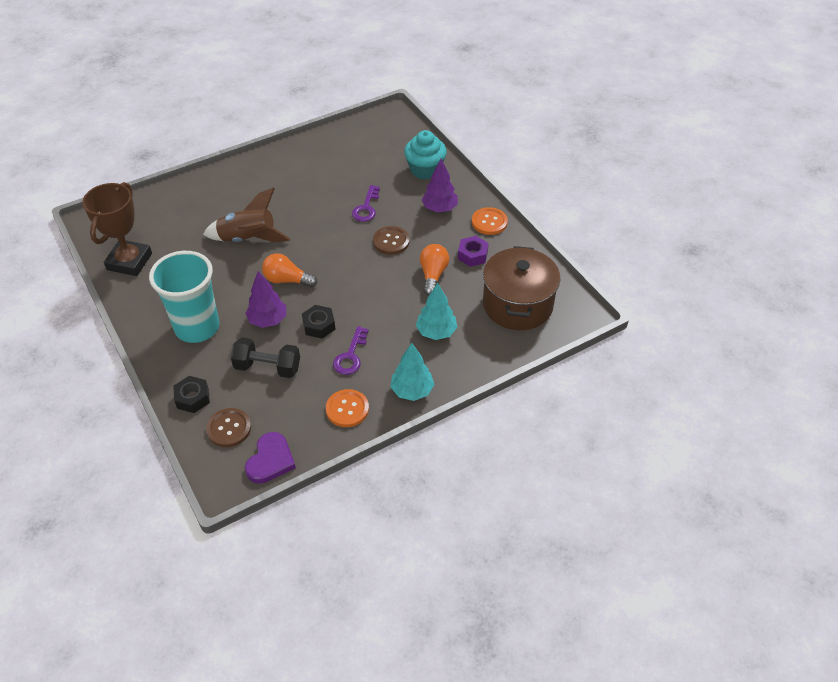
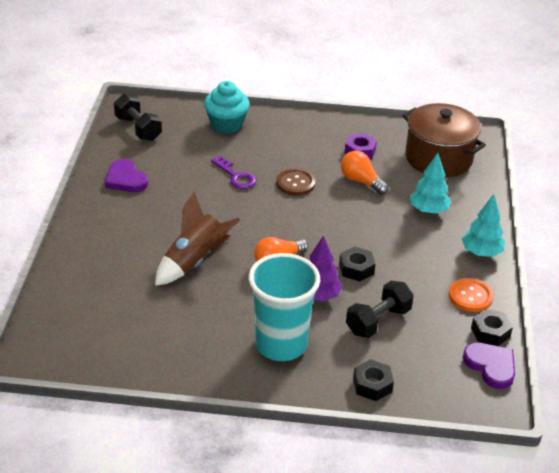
camera: 55 degrees left, 10 degrees down
brown trophy [82,182,152,276] -> none
brown button [206,408,251,447] -> none
purple key [333,326,369,375] -> none
purple tree [422,159,458,212] -> none
orange button [472,207,508,235] -> none
none -> purple heart [105,159,148,192]
none -> black dumbbell [114,93,162,141]
none -> black nut [471,308,513,346]

